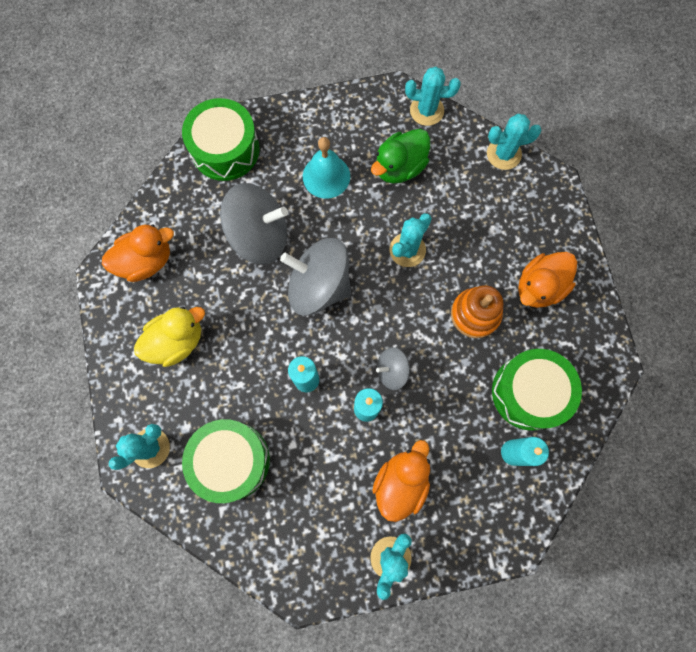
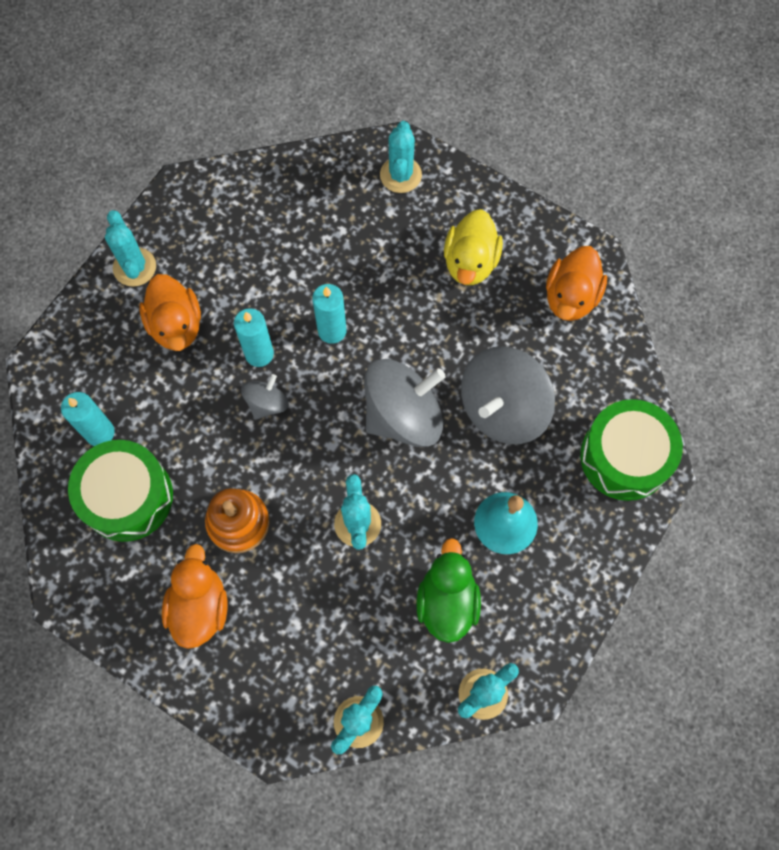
camera: 135 degrees right, 5 degrees down
green drum [182,419,270,503] -> none

